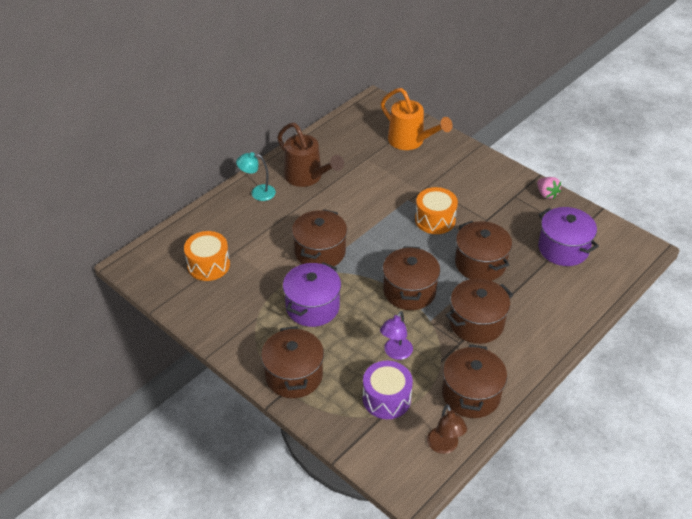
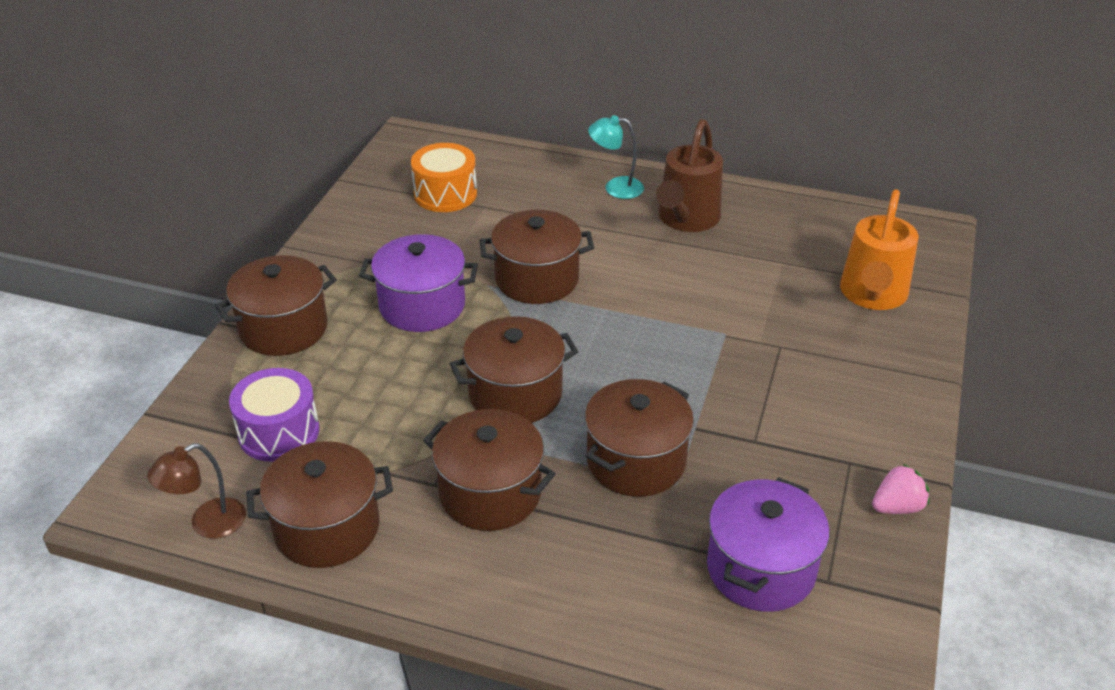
camera: 65 degrees right, 5 degrees down
turquoise lamp [236,152,276,201] -> turquoise lamp turned 60 degrees counterclockwise [588,115,644,199]
purple lamp [380,311,413,360] -> none
orange drum [415,187,458,234] -> none
pink strawberry [537,177,561,199] -> pink strawberry turned 150 degrees counterclockwise [872,463,929,514]

